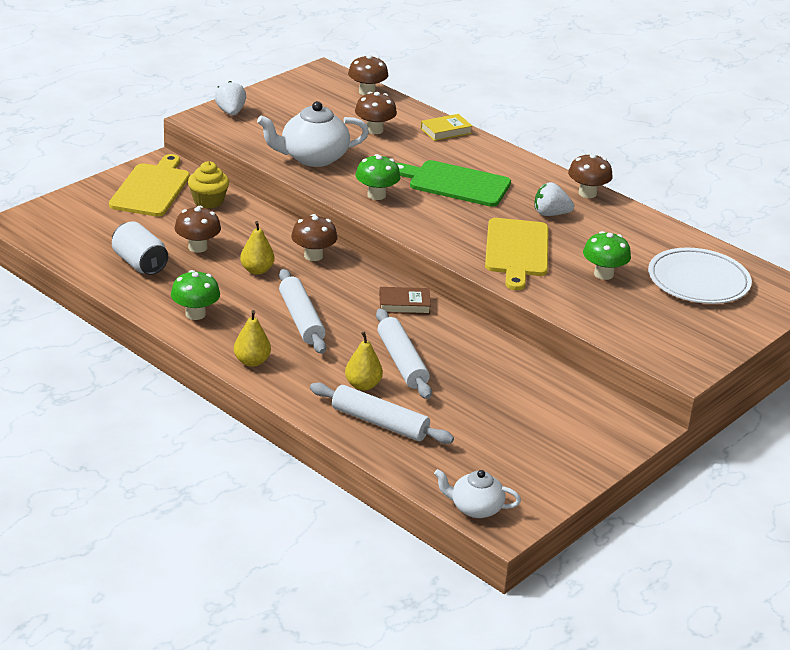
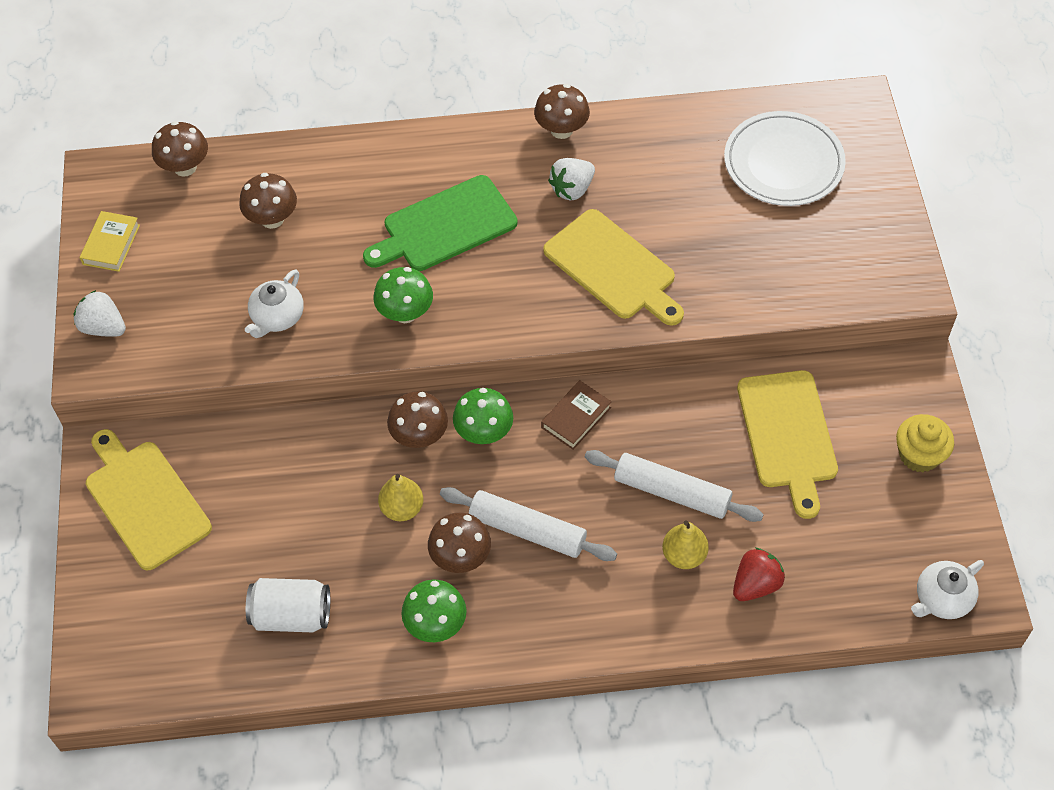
camera: 45 degrees left, 25 degrees up
brown mushroom [175,206,221,253] -> brown mushroom moved to [428,512,491,573]
yellow cupcake [188,161,229,208] -> yellow cupcake moved to [896,414,954,472]
yellow pear [234,310,271,367] -> none
white teapot [257,101,369,167] -> white teapot [245,269,304,338], size x0.60
white rolling pin [310,382,454,444] -> red strawberry [733,548,785,601]
yellow book [421,114,472,141] -> yellow book moved to [80,211,140,272]
green mushroom [583,231,631,280] -> green mushroom moved to [453,388,513,444]
none -> yellow cutting board [737,370,838,519]

